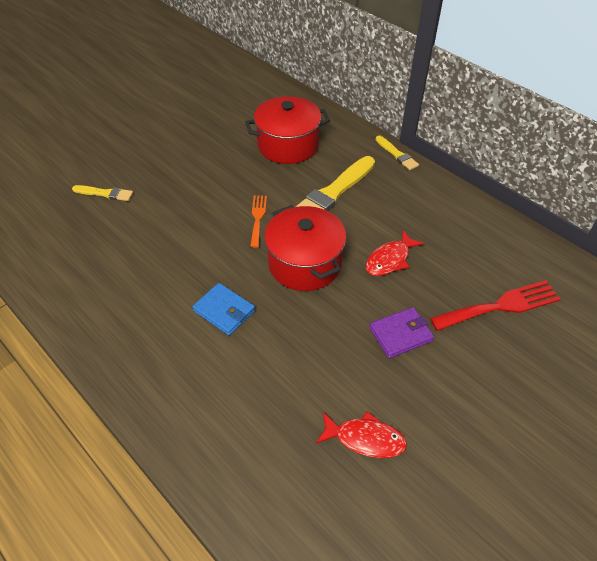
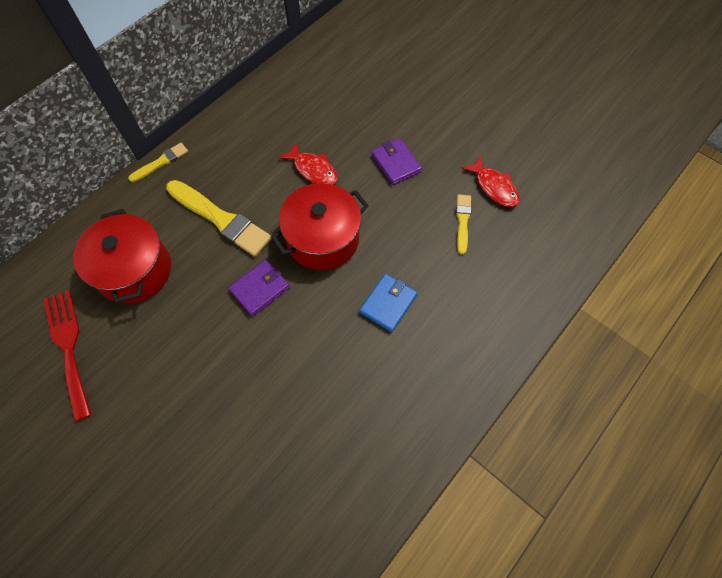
camera: 95 degrees left, 15 degrees up
yellow brush [72,185,133,201] -> yellow brush moved to [456,194,472,255]
orange fork [250,195,267,248] -> purple wallet [229,260,290,316]
red fish [316,411,407,458] -> red fish turned 135 degrees clockwise [461,155,520,207]
red fork [430,280,561,331] -> red fork moved to [43,290,92,422]

